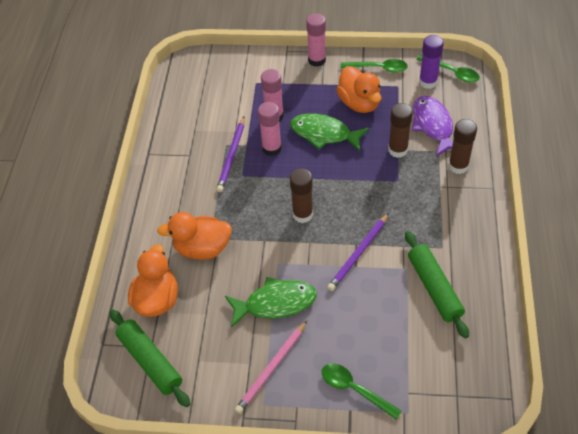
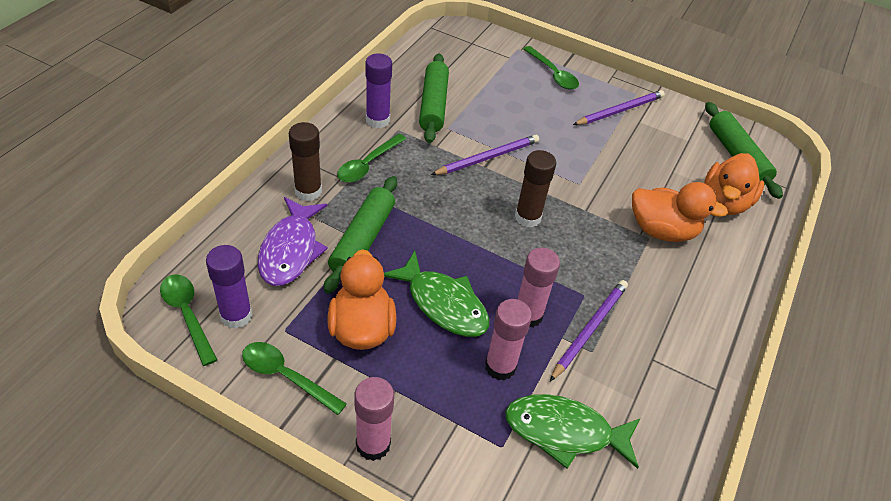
camera: 165 degrees left, 5 degrees down
green fish [225,277,317,328] -> green fish moved to [505,394,641,469]
pink pencil [235,321,307,414] -> purple pencil [573,90,665,125]
brown glue stick [388,103,413,158] -> green rolling pin [324,176,397,294]
none -> green spoon [337,134,406,183]
none -> purple glue stick [365,53,392,128]

